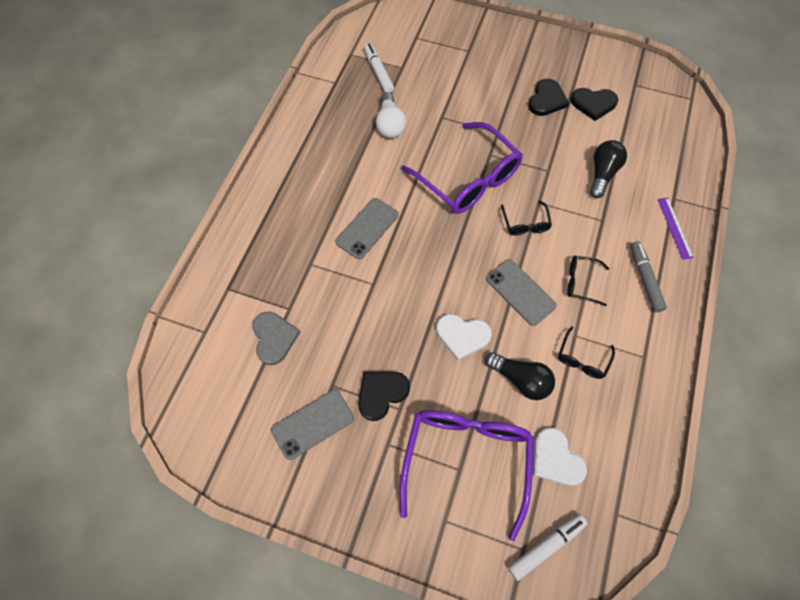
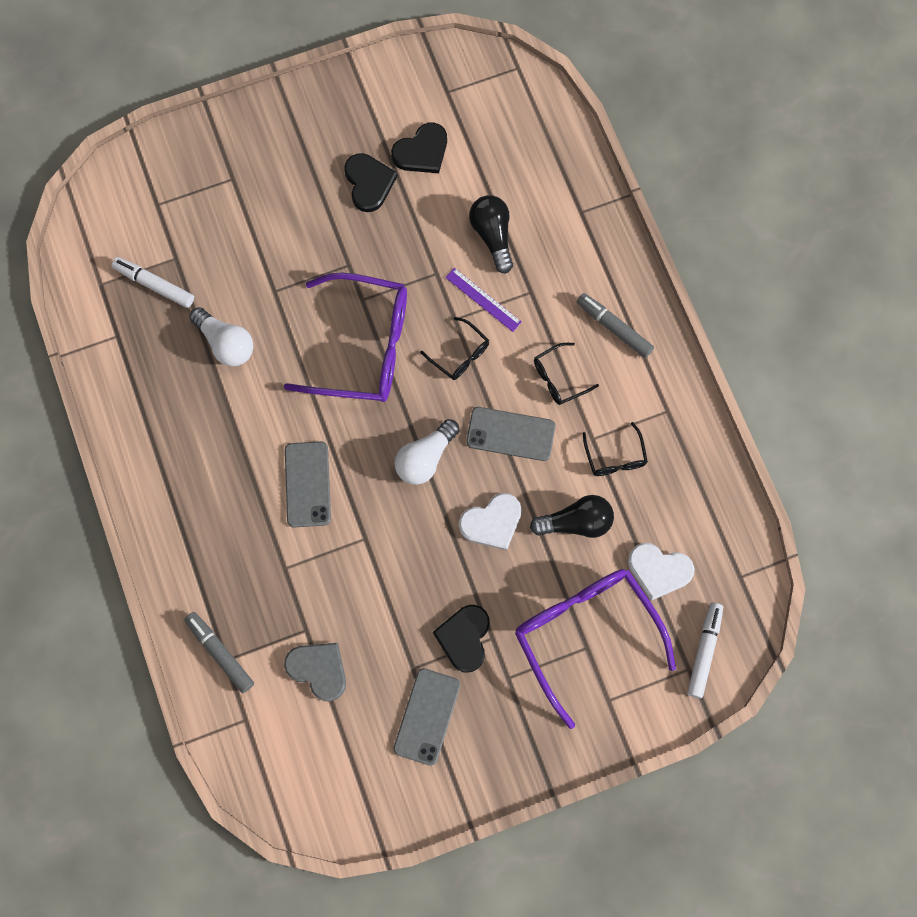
camera: 40 degrees left, 10 degrees up
purple ruler [657,197,694,260] -> purple ruler moved to [445,268,521,332]
none -> grey marker [184,612,254,693]
none -> white light bulb [395,419,460,485]

